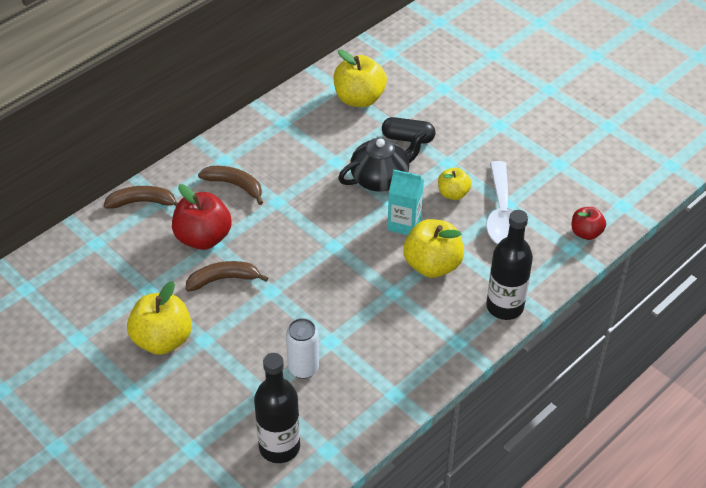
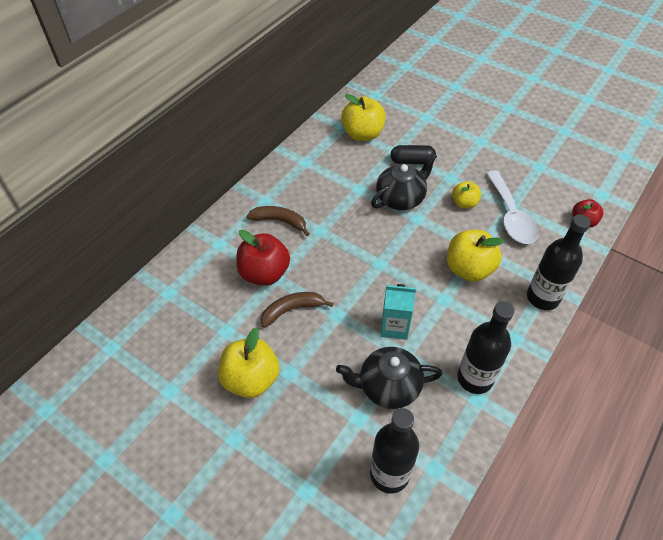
camera: 10 degrees left, 5 degrees up
brown banana [103,186,178,209] -> none
white can [286,318,319,379] -> black teapot [336,347,442,409]
turquoise carton [387,169,424,235] -> turquoise carton moved to [381,284,416,340]
none -> black bottle [457,301,514,394]

